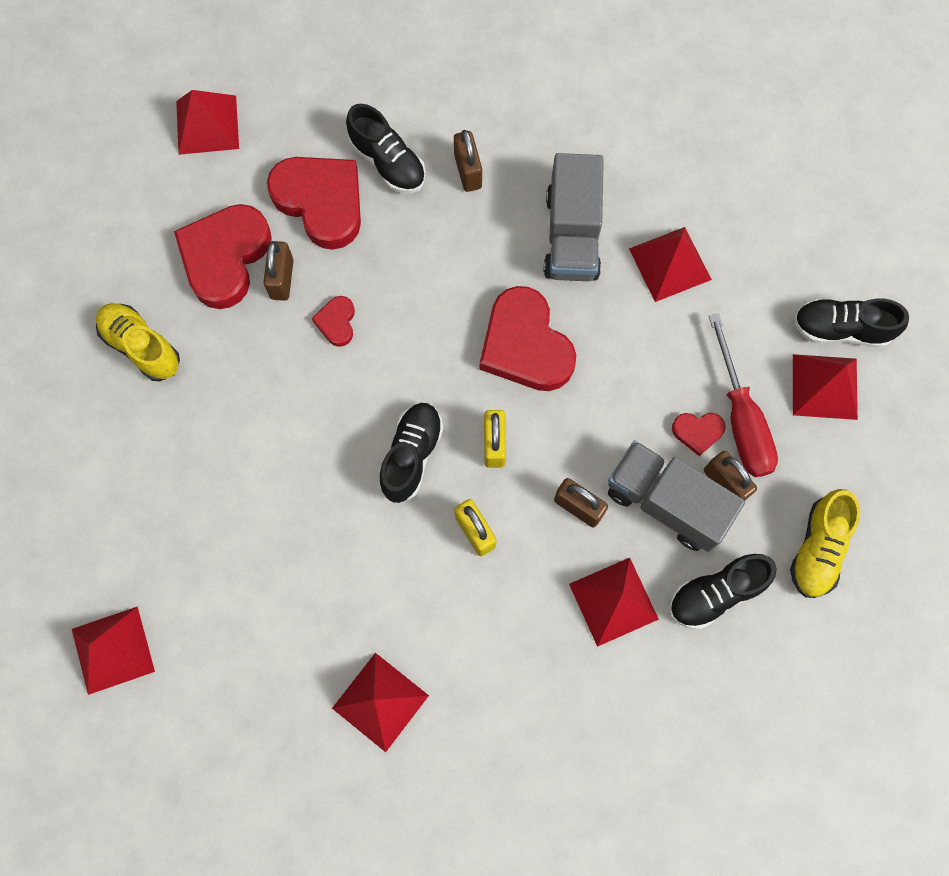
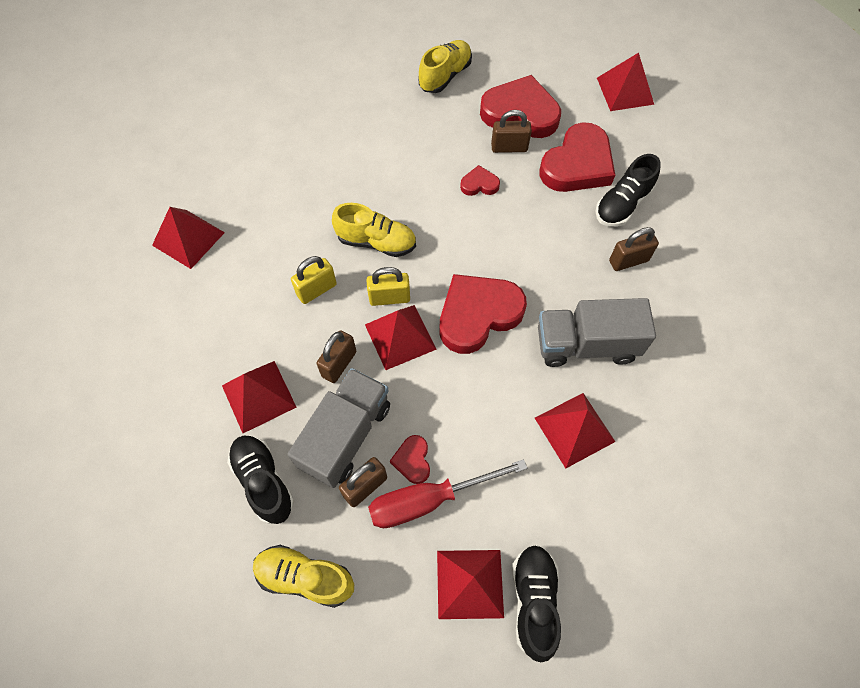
camera: 85 degrees right, 10 degrees down
red pyramid [72,606,155,695] -> red pyramid moved to [365,305,437,370]
black shoe [379,403,443,503] -> yellow shoe [332,203,416,257]

